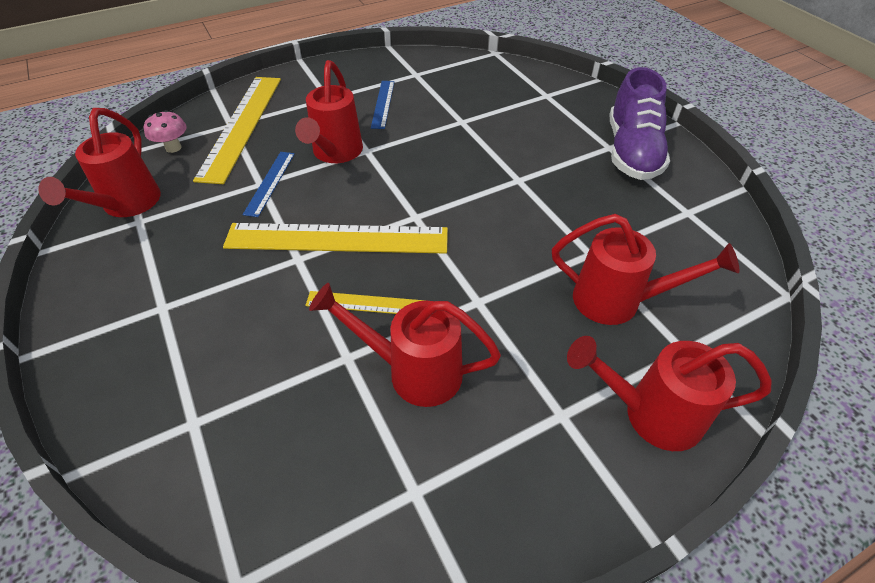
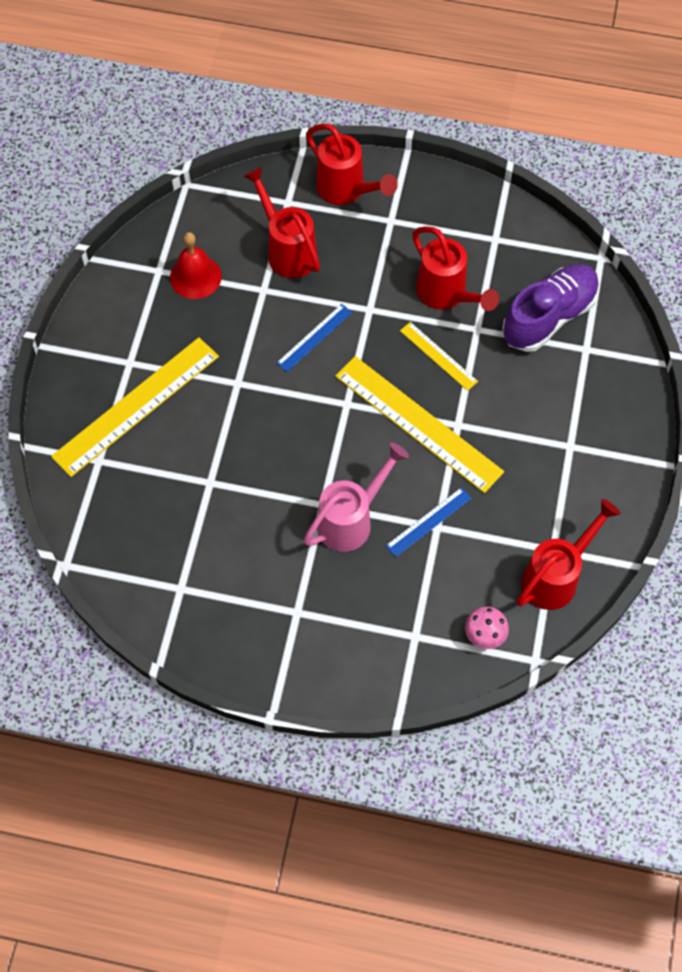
camera: 140 degrees left, 15 degrees up
yellow ruler [193,77,281,184] -> yellow ruler moved to [51,337,219,477]
red watering can [295,60,363,163] -> pink watering can [304,443,409,552]
blue ruler [371,81,395,129] -> blue ruler moved to [276,304,352,372]
purple shoe [610,67,670,180] -> purple shoe moved to [502,264,599,352]
none -> red bell [170,232,222,299]

